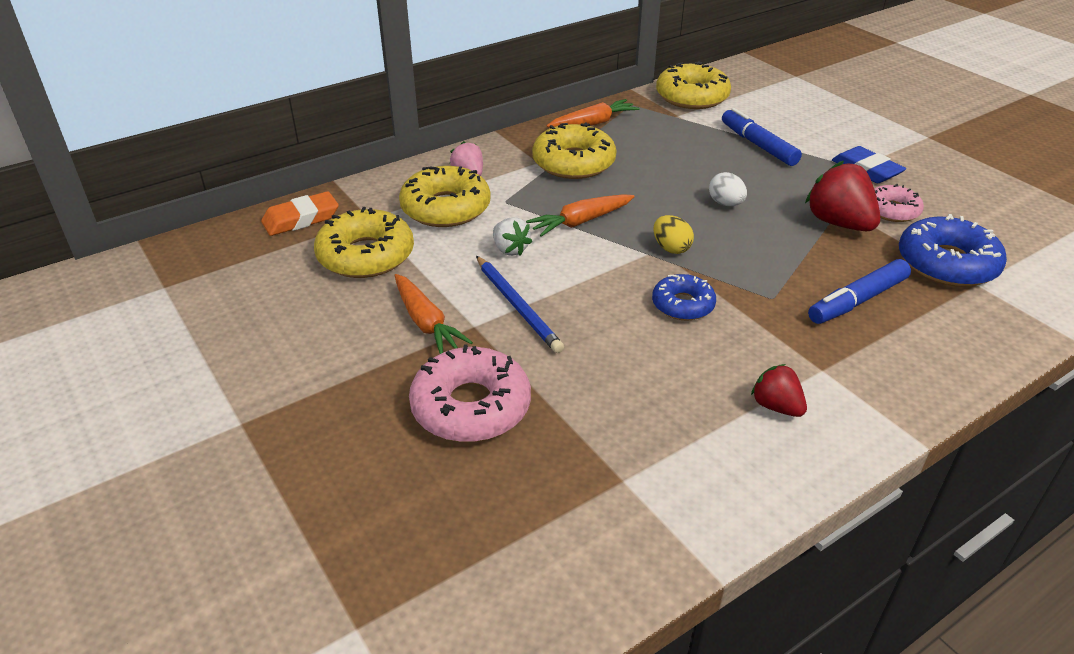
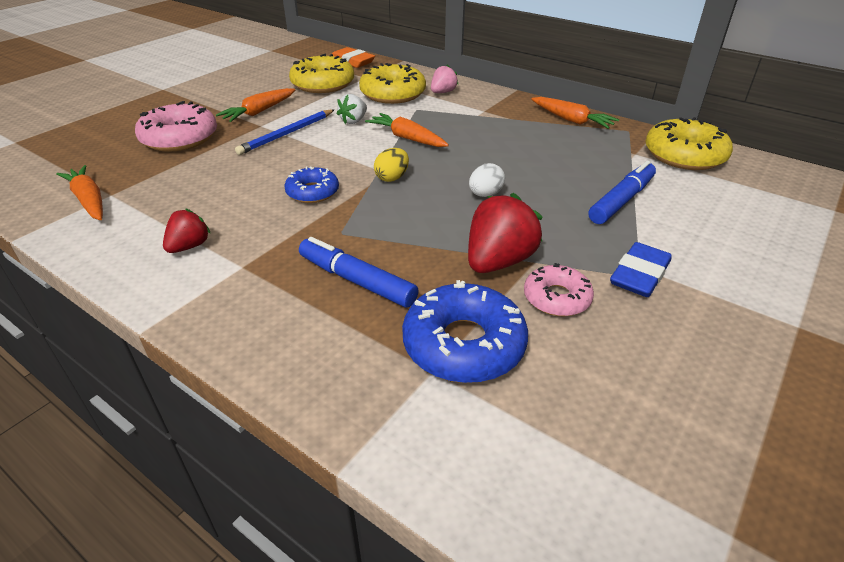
camera: 70 degrees right, 0 degrees up
yellow donut [532,122,616,179] -> none
none -> orange carrot [56,165,103,220]

